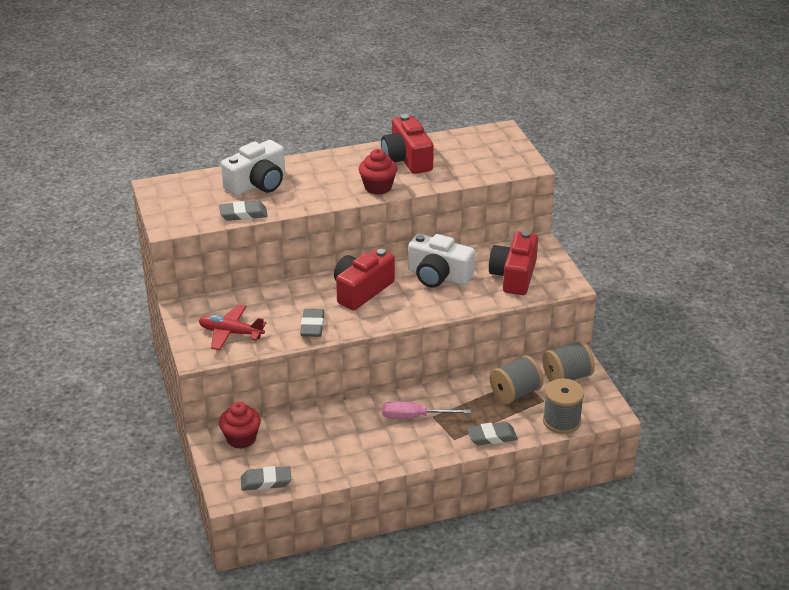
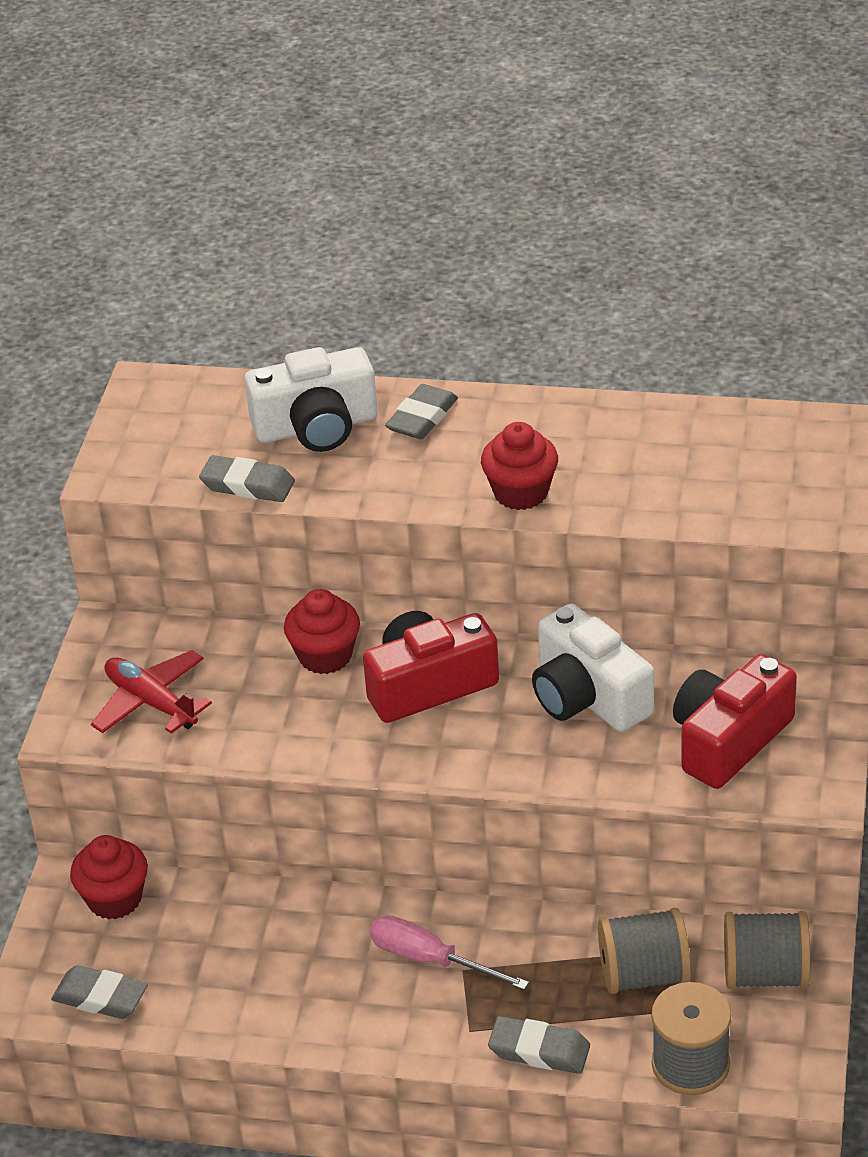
camera: 30 degrees right, 5 degrees up
grey eraser [300,309,325,337] -> grey eraser moved to [385,384,458,439]
red camera [381,114,434,174] -> none
none -> red cupcake [284,589,360,674]

